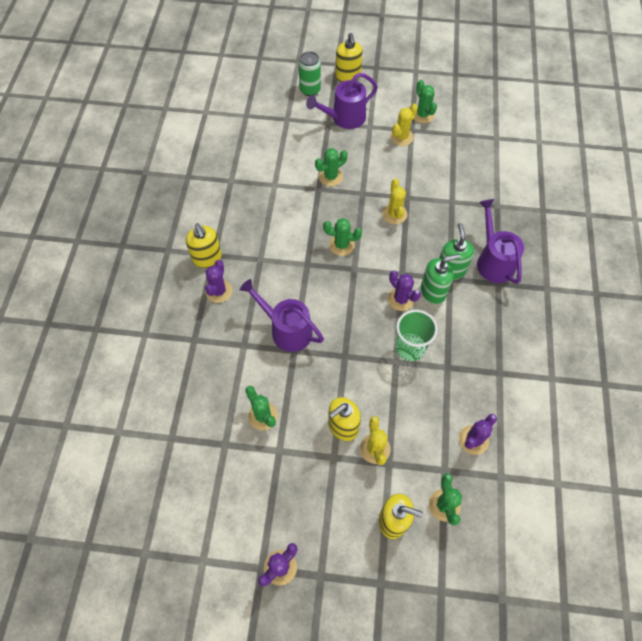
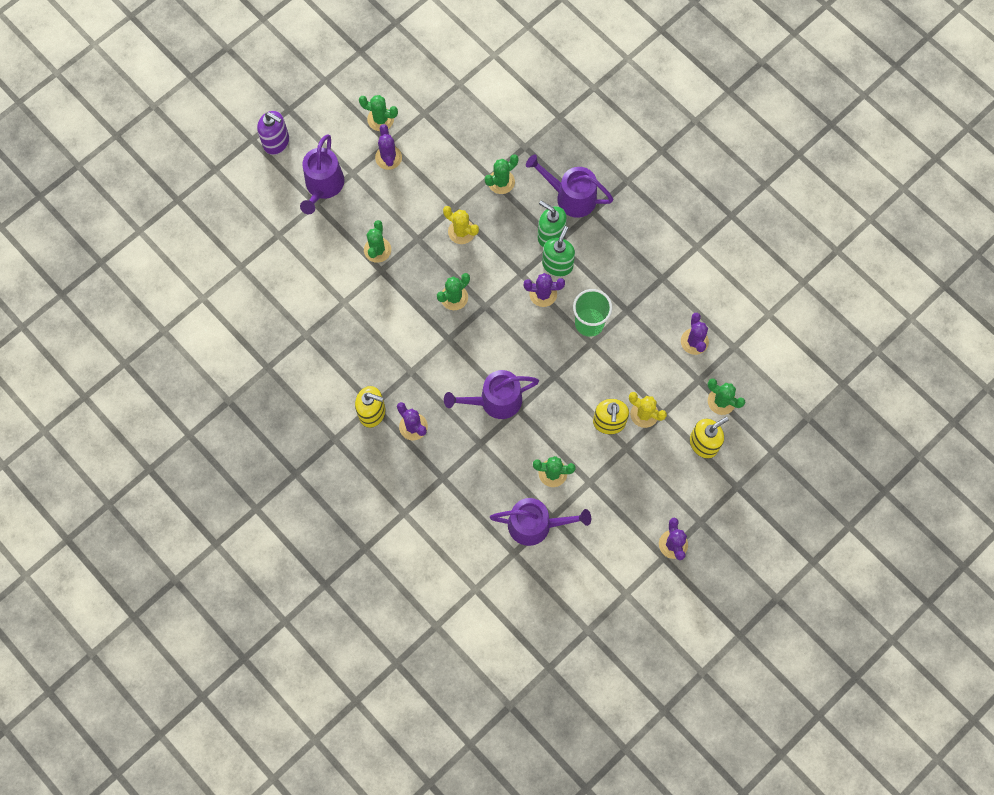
camera: 50 degrees left, 10 degrees up
green can [298,51,321,96] -> none
yellow soap dispenser [336,33,363,82] -> purple soap dispenser [257,111,289,155]
yellow cactus [390,104,418,146] -> purple cactus [375,124,402,170]
none -> green cactus [485,154,518,194]
none -> purple watering can [490,498,591,546]

